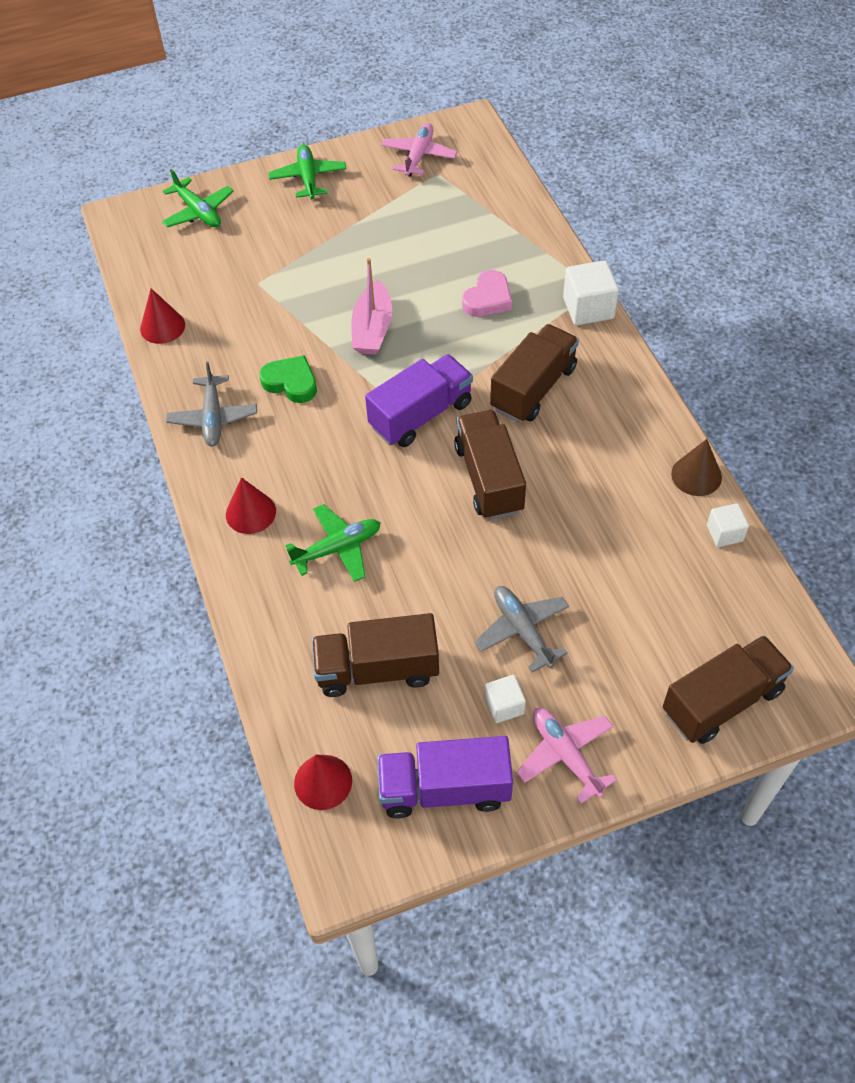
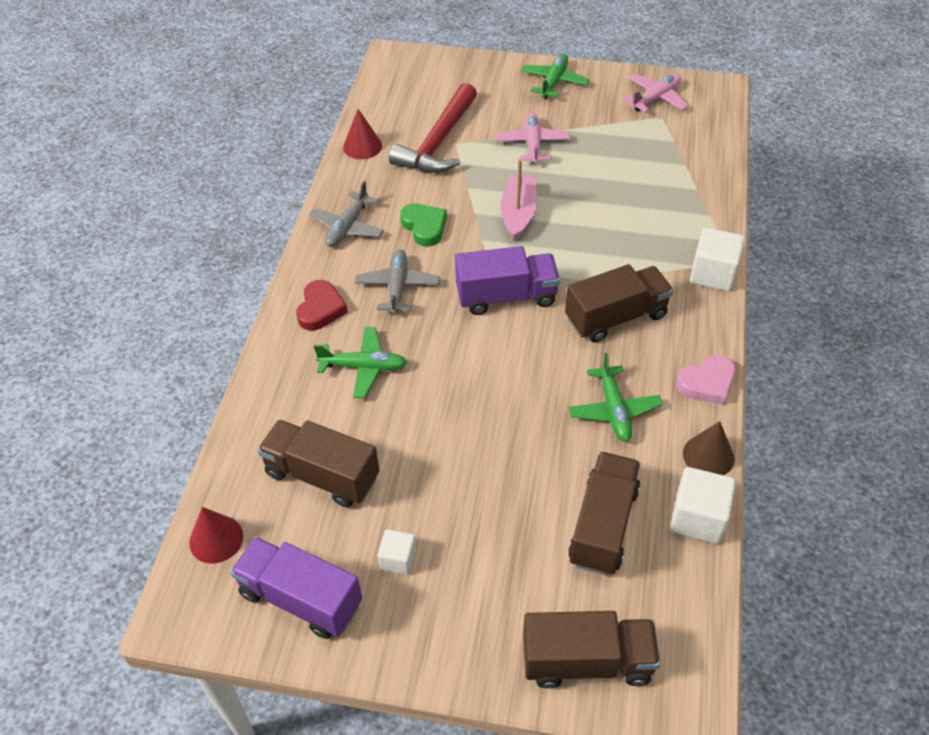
camera: 30 degrees right, 5 degrees down
green plane [162,169,234,227] -> green plane moved to [568,353,662,442]
red cone [226,477,276,534] -> red heart [296,280,348,331]
pink boat [352,258,392,355] -> pink boat turned 150 degrees clockwise [500,159,537,241]
brown truck [454,410,526,520] -> brown truck moved to [568,452,641,575]
pink heart [462,270,512,317] -> pink heart moved to [676,355,736,405]
grey plane [474,586,569,672] -> grey plane moved to [355,249,440,314]
pink plane [516,708,617,804] -> pink plane moved to [496,112,571,164]
white cube [707,503,749,547] -> white cube [670,467,736,544], size x1.67
none -> red hammer [389,83,477,173]

